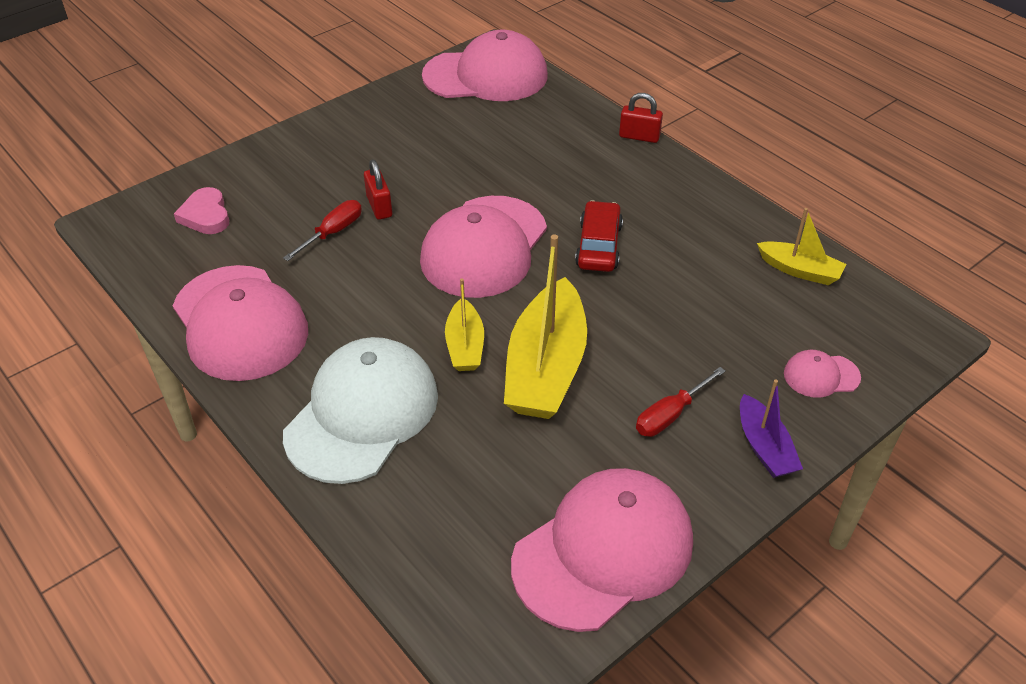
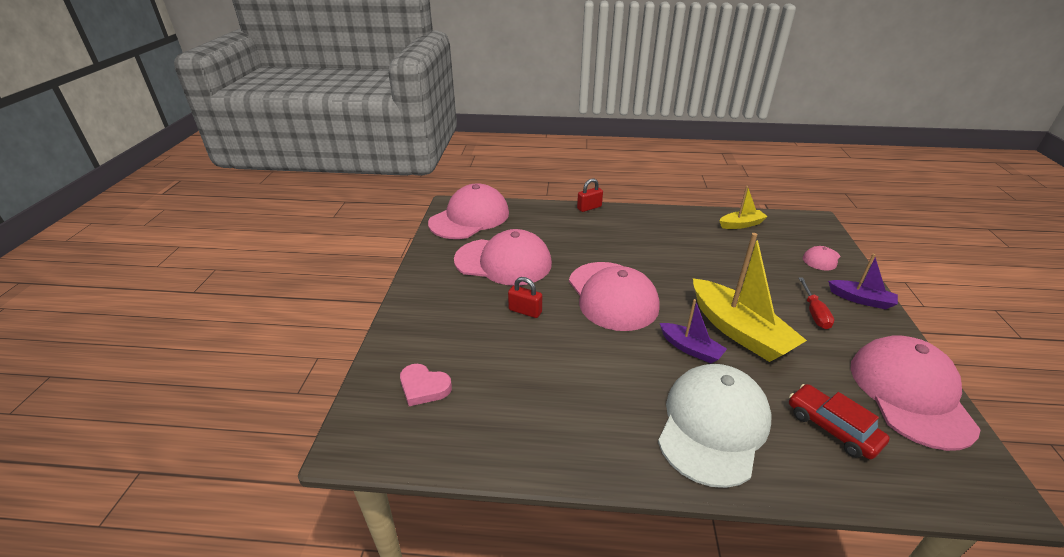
camera: 45 degrees left, 10 degrees down
pink cap [173,265,308,381] -> pink cap moved to [454,229,552,285]
red screwdriver [283,200,362,261] -> none
white cap [283,337,438,484] -> white cap turned 45 degrees clockwise [658,364,771,488]
yellow boat [445,278,484,371] -> purple boat [660,299,727,363]
red car [575,200,623,272] -> red car moved to [789,384,890,459]

